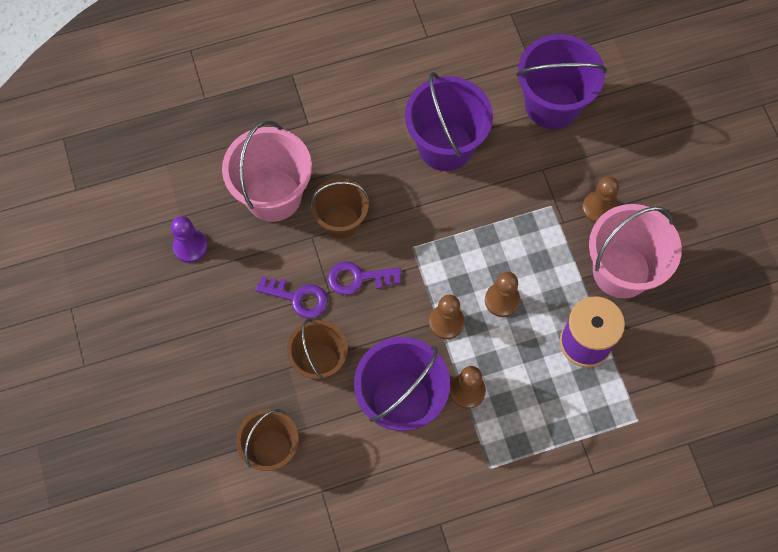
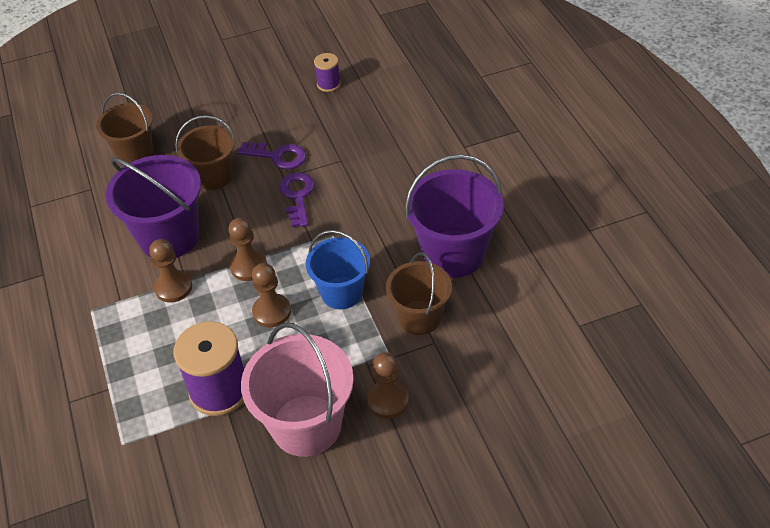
camera: 90 degrees right, 20 degrees down
purple pawn [171,216,208,263] -> purple spool [314,53,341,92]
pink bucket [222,120,312,222] -> none
purple key [255,276,328,319] -> purple key turned 90 degrees counterclockwise [237,142,306,170]
brown bucket [310,178,370,239] -> brown bucket moved to [386,252,452,335]
purple bucket [516,34,607,129] -> none
none -> blue bucket [306,230,370,309]

